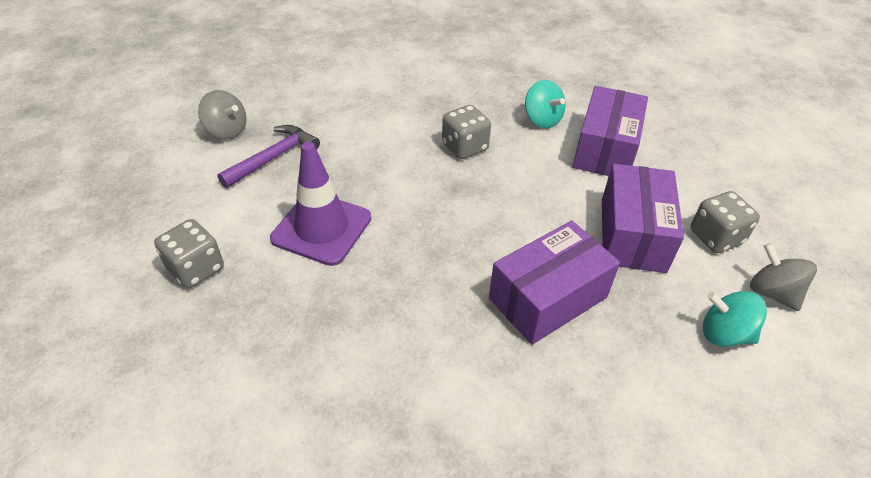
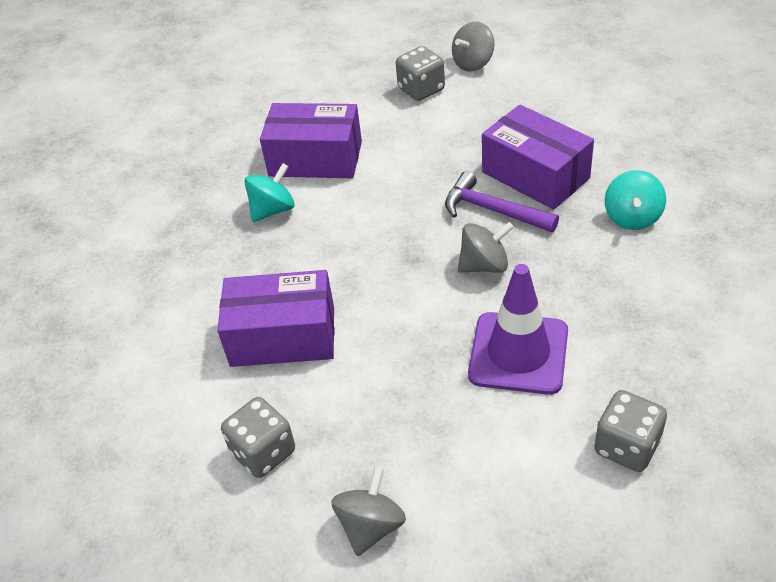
camera: 95 degrees left, 0 degrees up
purple hammer [217,125,320,188] -> purple hammer moved to [445,171,559,232]
grey dice [442,105,491,159] -> grey dice moved to [221,397,295,478]
purple box [602,164,684,273] -> purple box moved to [217,270,334,367]
turquoise spinning top [703,291,767,347] -> turquoise spinning top moved to [605,170,666,230]
none -> grey spinning top [458,222,514,273]

